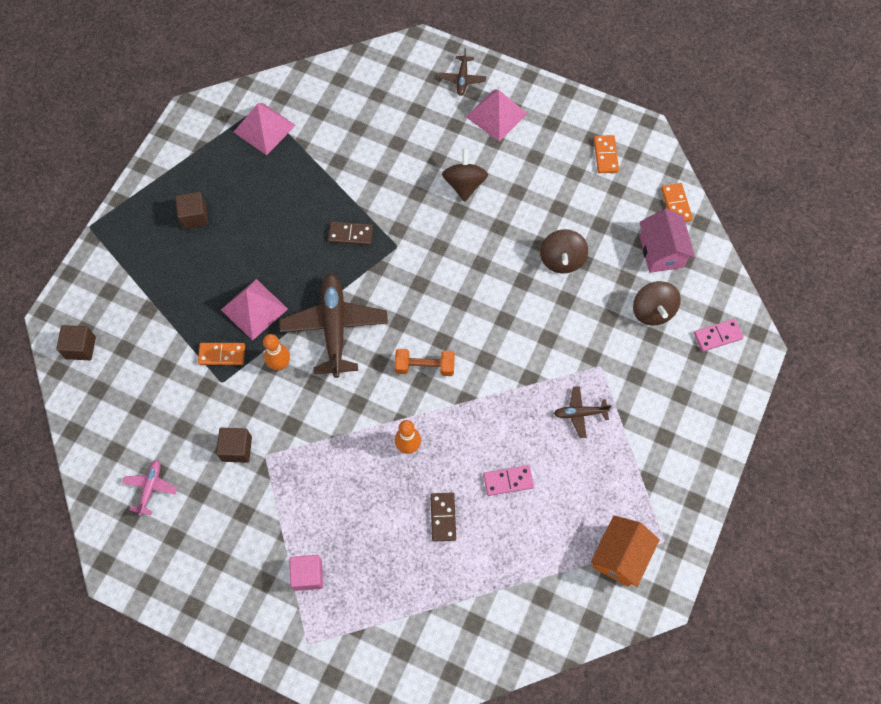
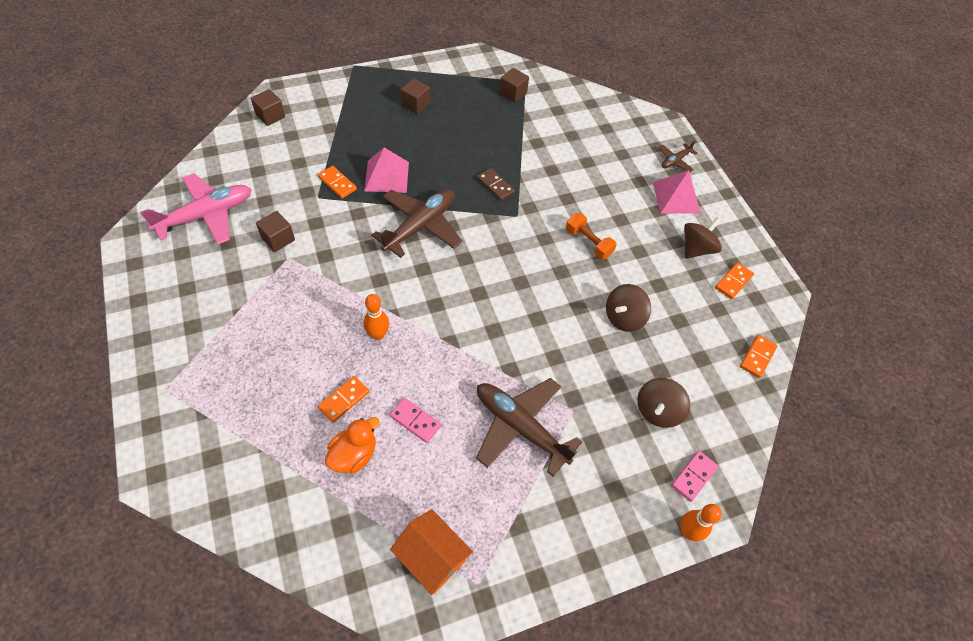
camera: 40 degrees right, 10 degrees down
pink plane [122,460,177,516] -> pink plane [140,173,251,245], size x2.07
pink pyramid [234,103,296,155] -> brown cube [499,68,529,103]
orange bowling pin [263,334,290,370] -> orange bowling pin moved to [680,504,722,541]
pink cube [289,555,323,591] -> none
orange dumbbell [395,349,455,376] -> orange dumbbell moved to [566,213,617,259]
brown domino [430,492,456,542] -> orange domino [318,376,369,423]
brown spinning top [442,148,488,202] -> brown spinning top moved to [684,217,722,259]
brown plane [554,386,611,438] -> brown plane [476,378,582,476], size x2.07
orange house [591,515,660,587] -> orange house turned 60 degrees clockwise [390,509,473,595]
pink house [640,209,695,273] -> none
pink domino [694,319,744,352] -> pink domino turned 75 degrees counterclockwise [671,451,718,502]
none -> orange duck [325,417,379,473]

